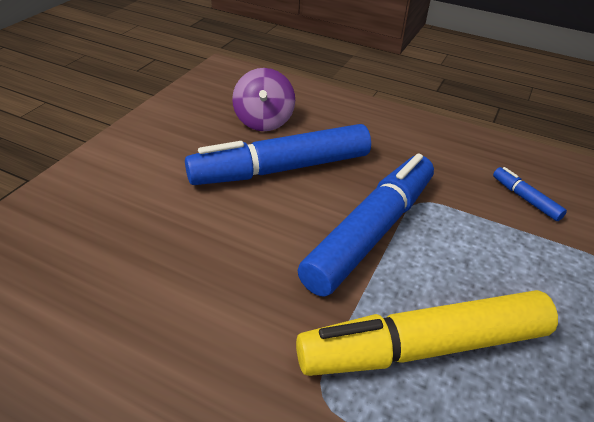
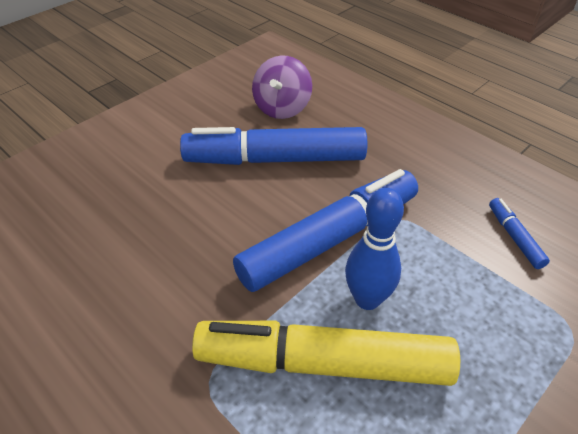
camera: 20 degrees right, 5 degrees up
none -> blue bowling pin [345,188,404,310]

